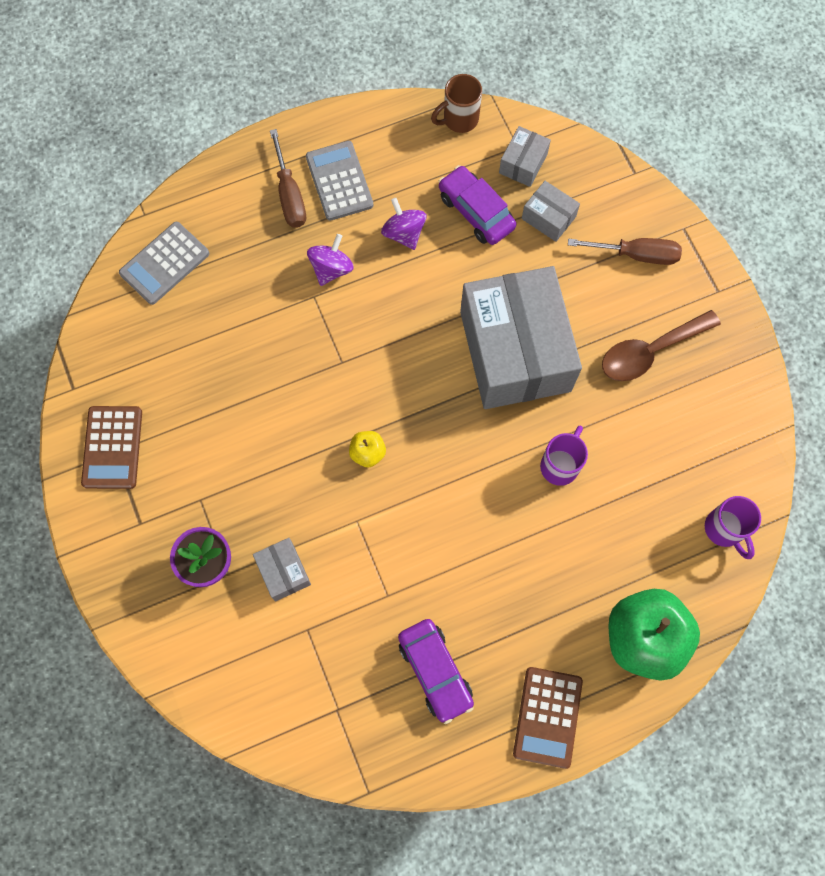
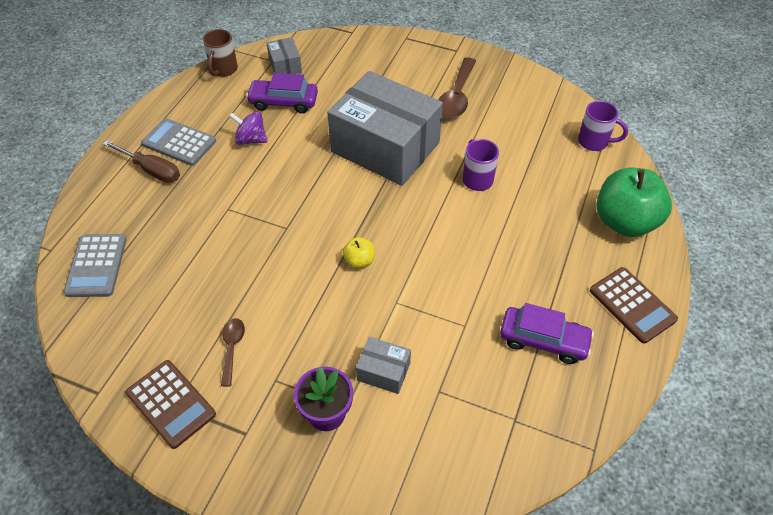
camera: 45 degrees left, 20 degrees down
purple spinning top [307,234,354,286] -> none
grey box [522,181,580,242] -> none
brown screwdriver [568,238,682,265] -> none
none -> brown spoon [221,318,245,387]

